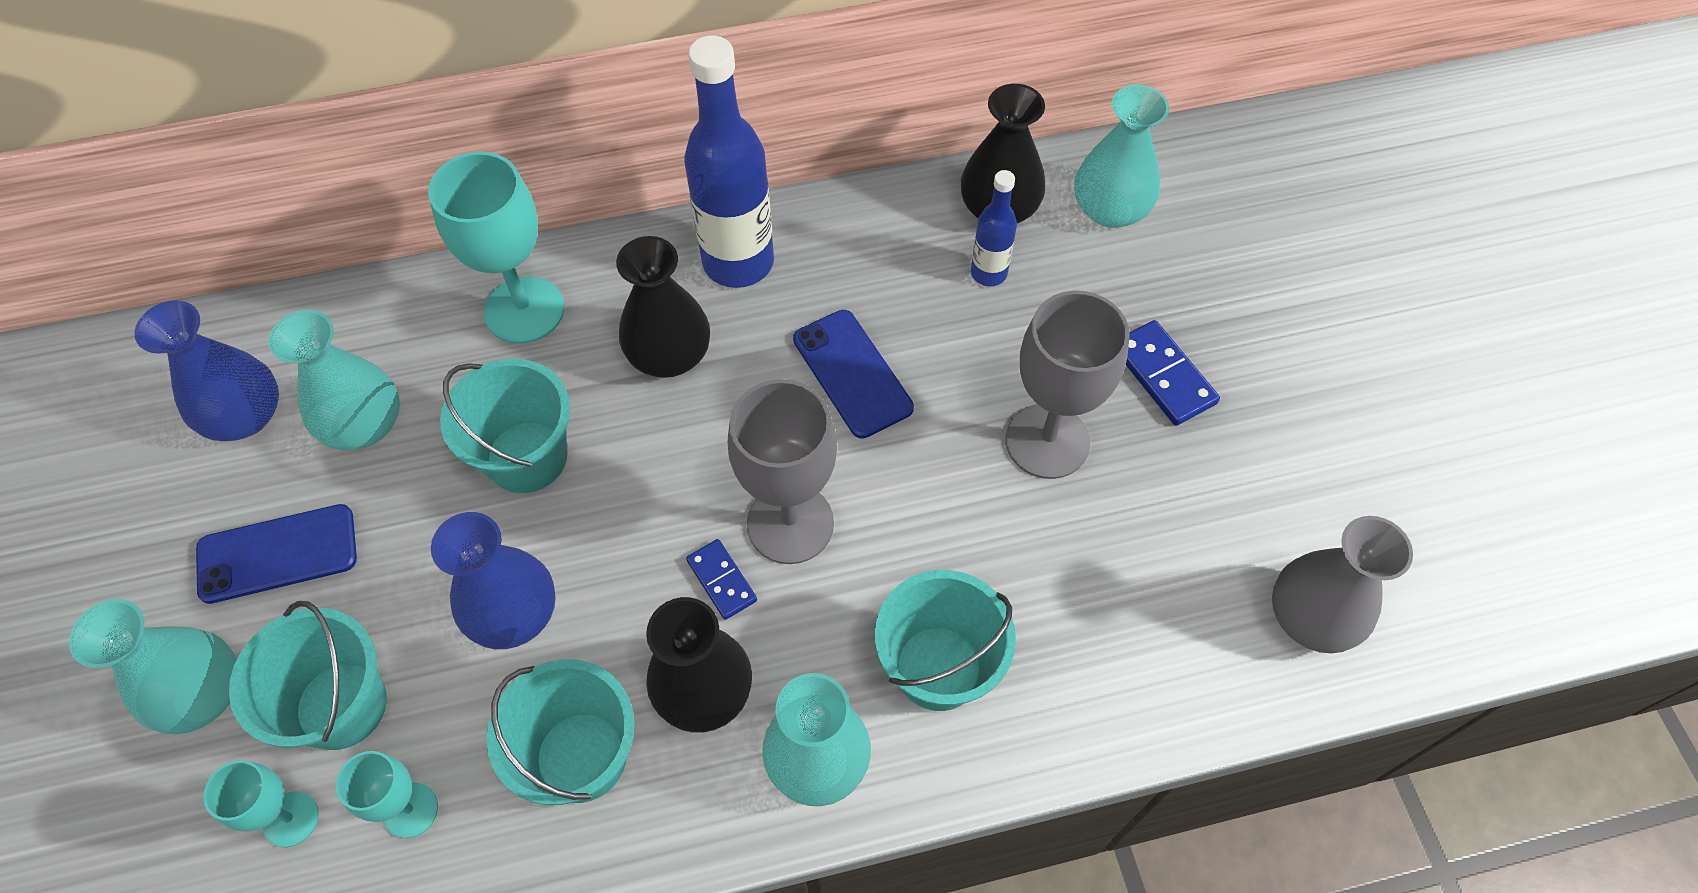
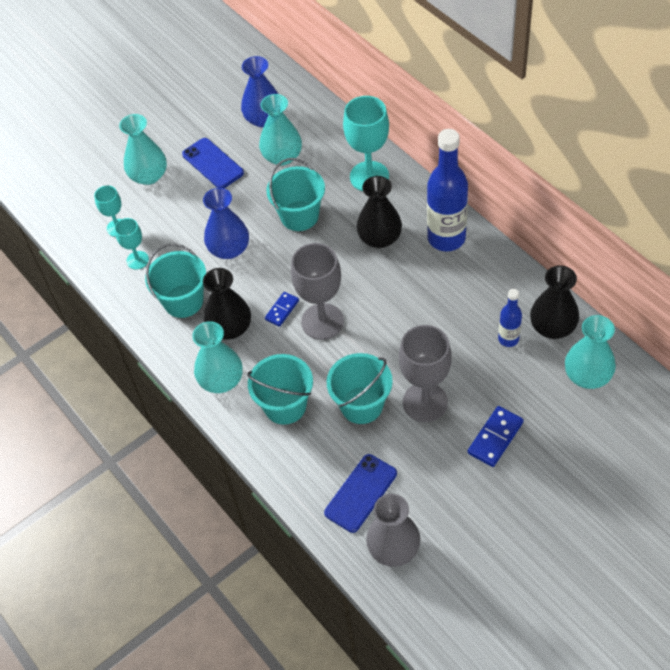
camera: 70 degrees right, 5 degrees down
turquoise bucket [229,601,387,750] -> turquoise bucket moved to [327,353,393,424]
blue phone [793,310,914,439] -> blue phone moved to [324,454,397,533]

